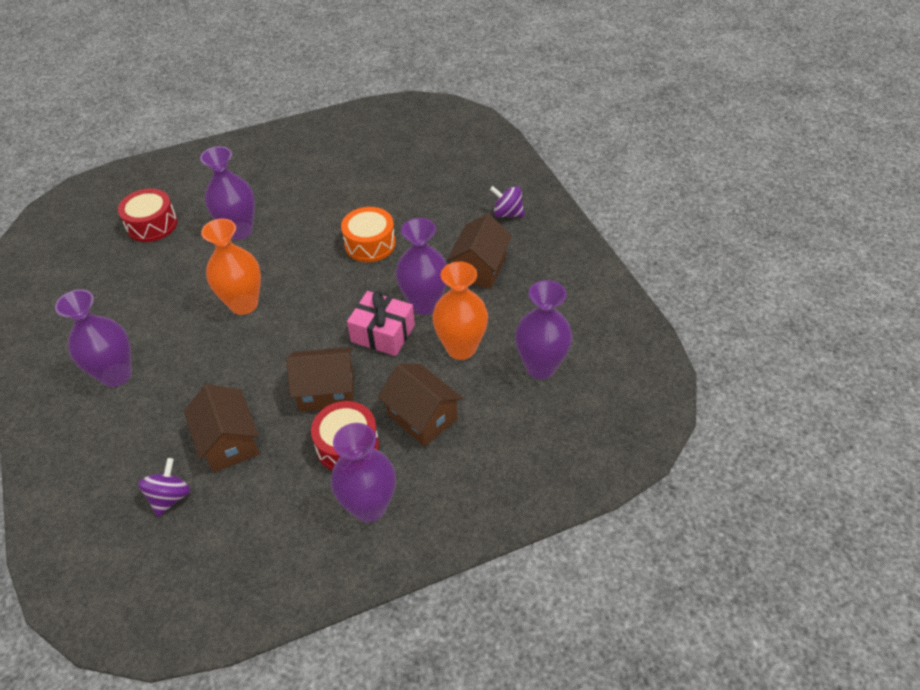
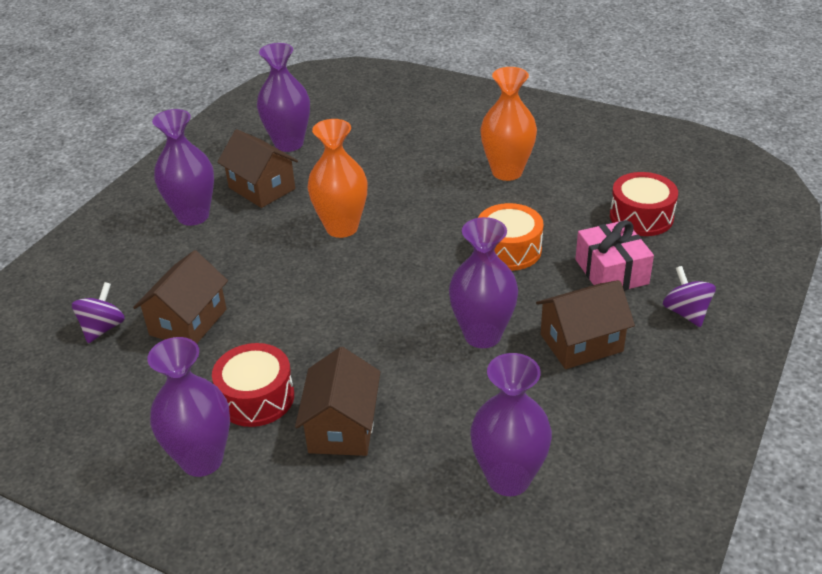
camera: 50 degrees right, 10 degrees down
red drum [118,189,178,242] -> red drum moved to [610,172,678,236]
purple spinning top [138,458,191,517] -> purple spinning top turned 45 degrees counterclockwise [72,282,125,343]
purple vase [200,146,255,240] -> purple vase moved to [257,43,310,152]
brown house [286,347,354,412] -> brown house moved to [217,129,298,208]
pink gift [347,291,415,356] -> pink gift moved to [575,220,654,291]
orange vase [432,261,488,360] -> orange vase moved to [480,67,537,181]

